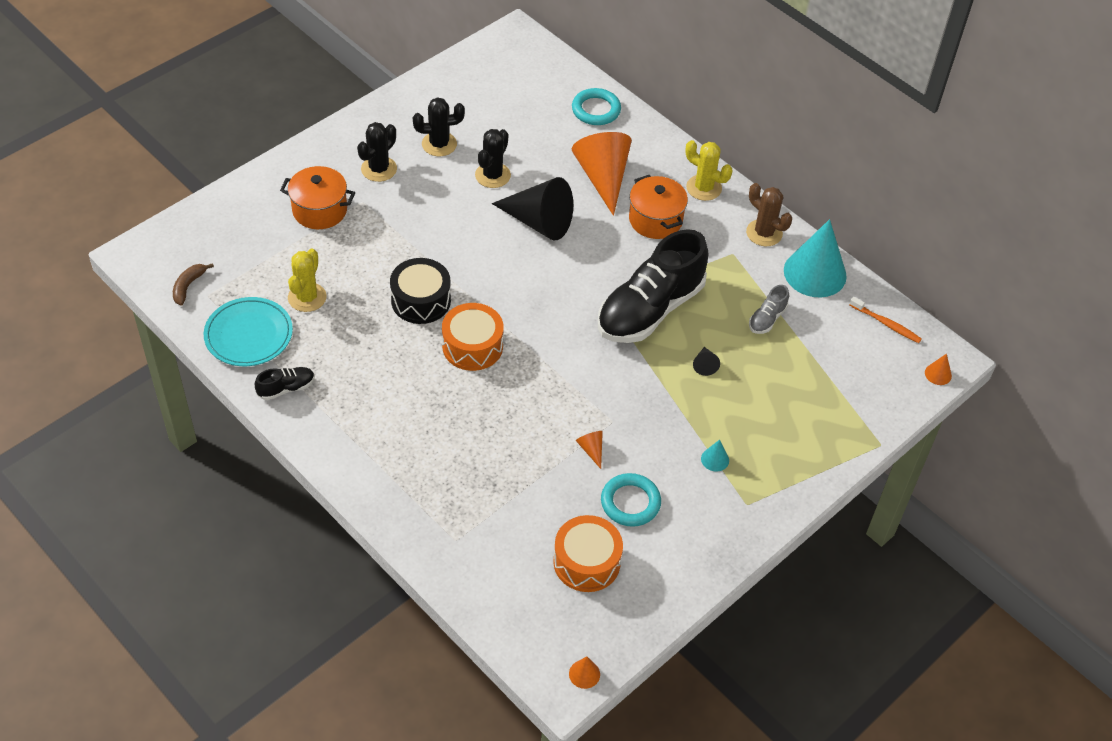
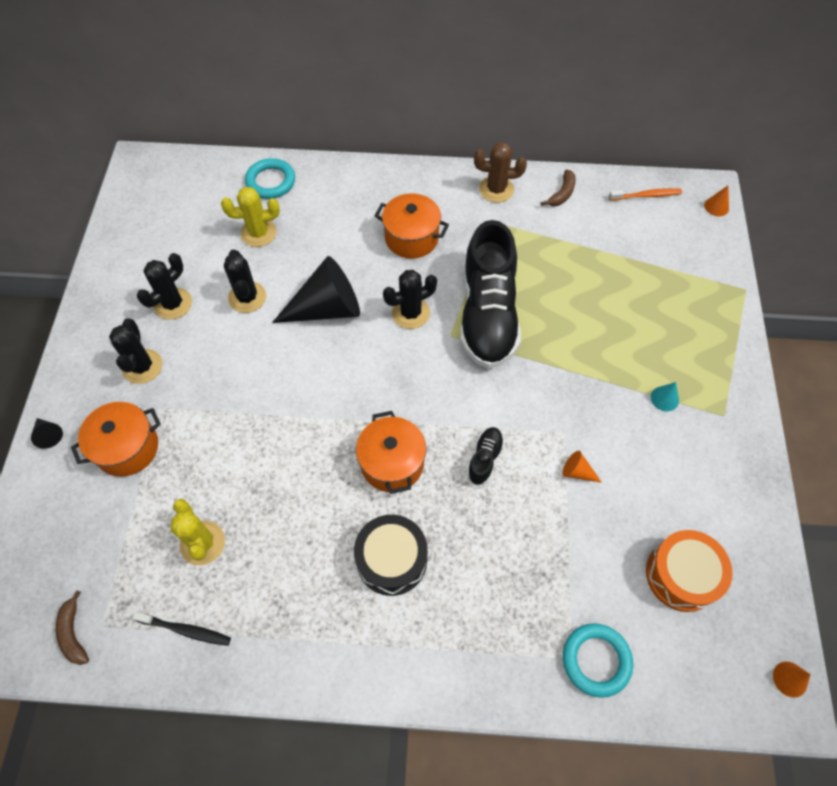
camera: 40 degrees left, 10 degrees up
turquoise plate [204,297,293,366] -> black toothbrush [132,612,231,646]
black shoe [254,367,315,400] -> black shoe moved to [467,427,504,485]
black drum [390,258,451,324] -> black drum moved to [354,515,428,596]
orange drum [442,303,504,371] -> orange pot [356,411,426,494]
orange cone [572,132,632,216] -> none
turquoise ring [601,473,661,527] -> turquoise ring moved to [563,623,633,698]
yellow cactus [685,140,732,201] -> yellow cactus moved to [221,187,280,247]
black cone [693,347,720,376] -> black cone moved to [31,418,63,449]
grey shoe [749,285,789,334] -> none
turquoise cone [784,219,847,298] -> brown banana [541,169,576,206]
none -> black cactus [383,270,437,329]

